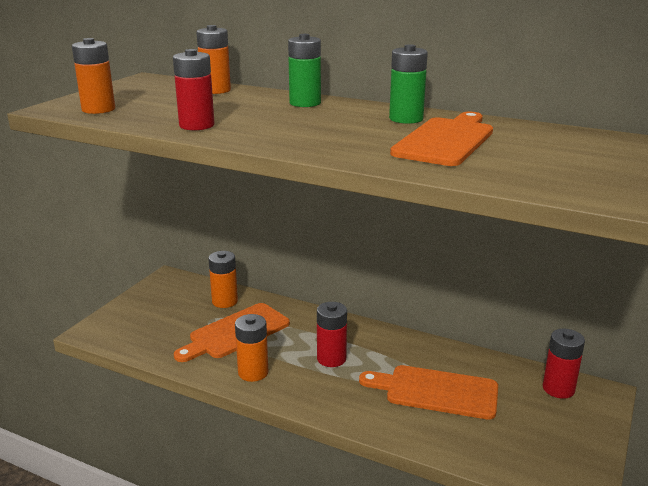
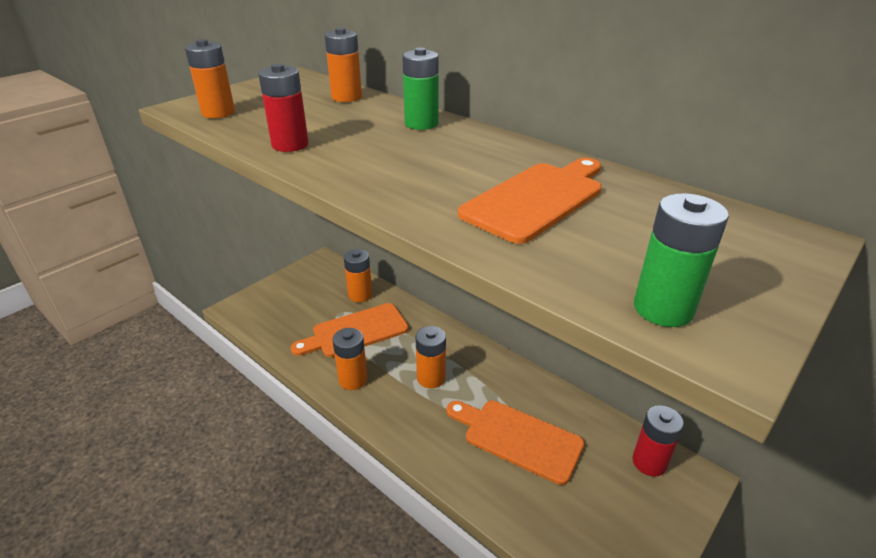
camera: 15 degrees right, 10 degrees up
red battery [317,302,347,367] -> orange battery [416,326,446,388]
green battery [389,44,428,124] -> green battery moved to [634,193,729,327]

